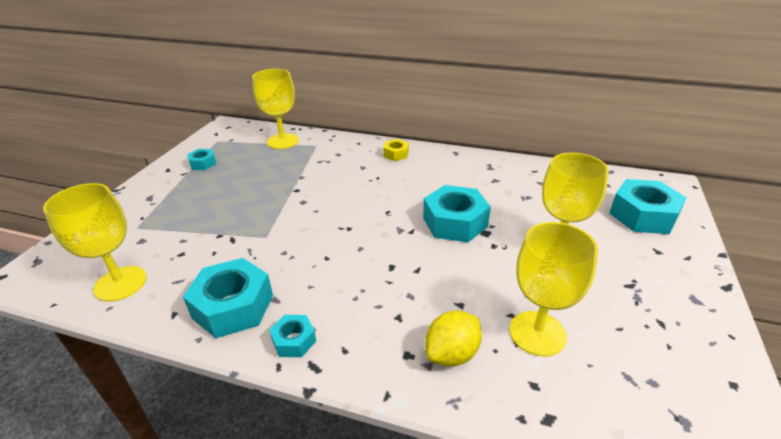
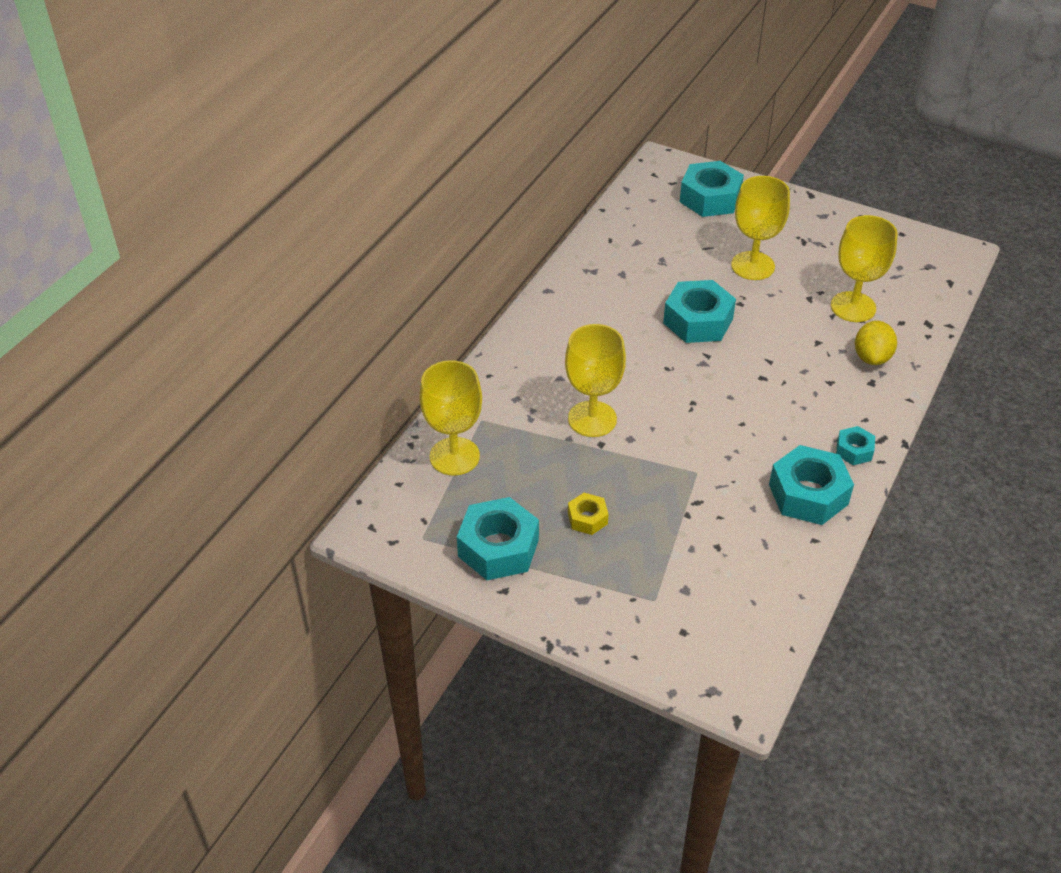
camera: 80 degrees left, 10 degrees up
yellow goblet [43,183,147,302] -> yellow goblet moved to [565,324,626,437]
turquoise nut [187,149,216,170] -> turquoise nut [457,497,539,580], size x1.93
yellow nut [383,139,409,161] -> yellow nut moved to [568,493,609,535]
yellow lemon [425,311,482,367] -> yellow lemon turned 45 degrees clockwise [855,321,897,365]

